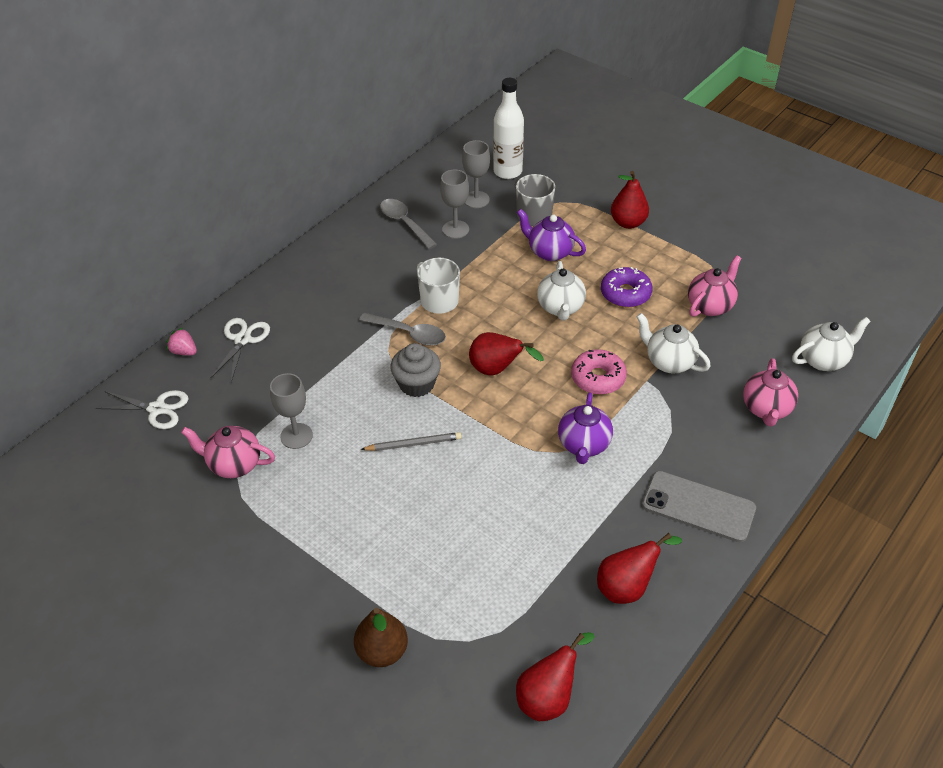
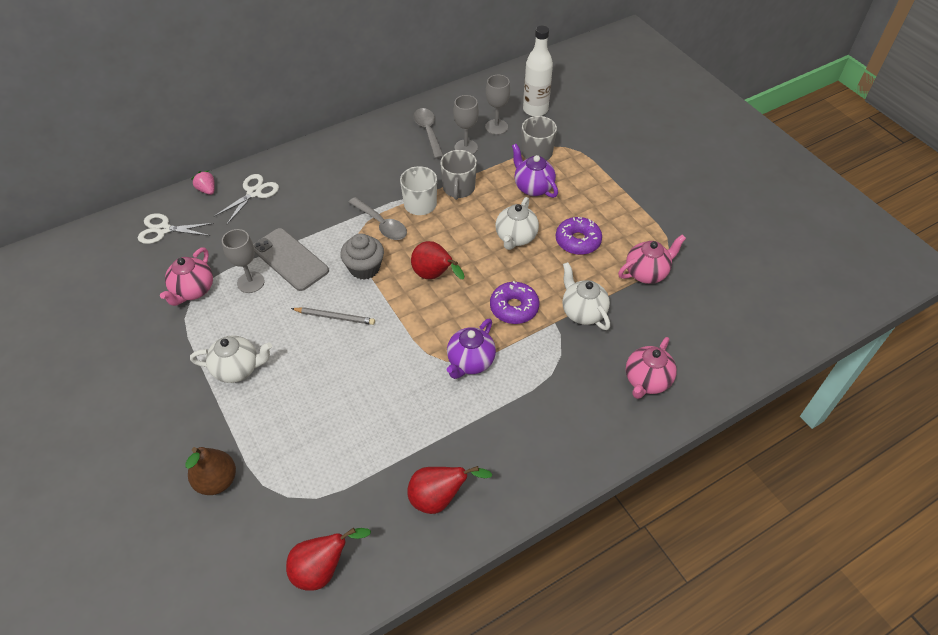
camera: 20 degrees right, 5 degrees up
white scissors [96,390,188,429] -> white scissors turned 150 degrees clockwise [138,213,214,244]
pink teapot [181,426,275,478] -> pink teapot turned 105 degrees counterclockwise [160,248,213,306]
pink donut [571,349,627,395] -> purple donut [490,281,539,324]
red pear [611,171,649,229] -> none
grey phone [642,471,756,542] -> grey phone moved to [253,228,329,291]
white teapot [792,317,871,371] -> white teapot moved to [190,335,272,383]
none -> grey mug [440,150,477,200]

